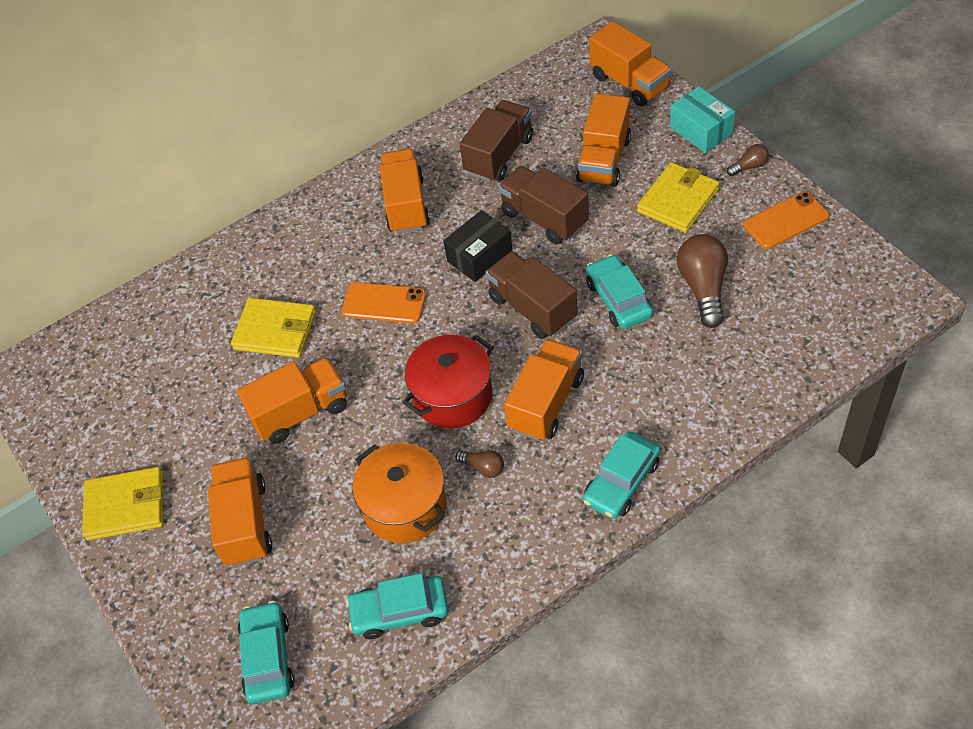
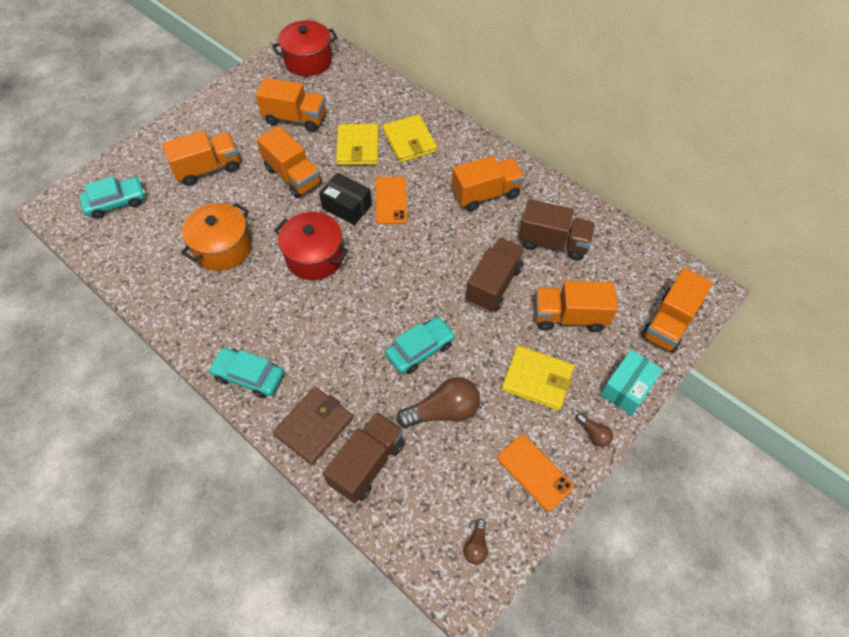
camera: 70 degrees right, 5 degrees up
yellow wallet [82,467,163,541] -> yellow wallet moved to [383,115,437,163]
turquoise car [346,573,449,639] -> none
black box [444,210,513,282] -> black box moved to [319,173,372,225]
brown light bulb [456,450,504,478] -> brown light bulb moved to [463,519,488,565]
brown truck [486,251,577,339] -> brown truck moved to [323,412,404,503]
orange truck [504,339,584,441] -> orange truck moved to [256,78,326,132]
none -> red pot [272,20,338,76]
none -> brown wallet [273,387,353,465]

